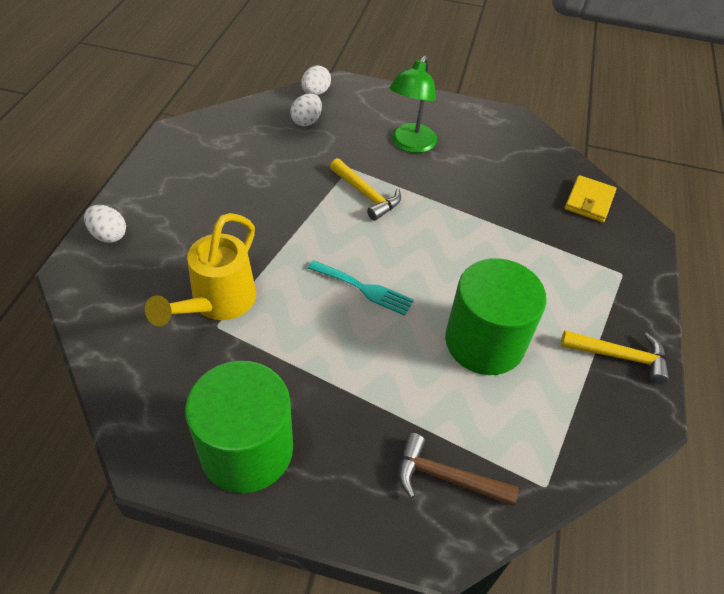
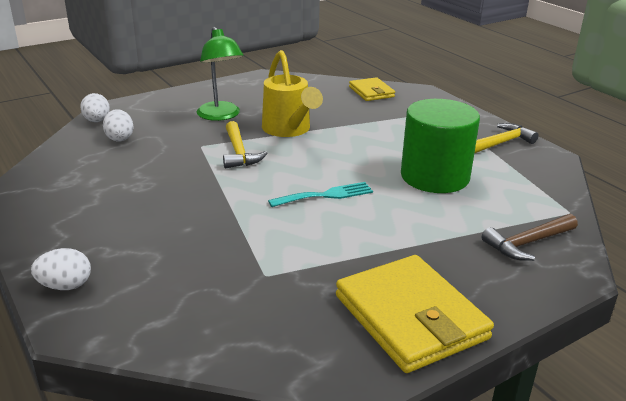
camera: 45 degrees left, 20 degrees down
yellow watering can [145,213,256,326] -> yellow watering can moved to [262,50,323,137]
green cylinder [185,361,293,493] -> yellow wallet [336,255,494,373]
yellow hammer [330,158,401,221] -> yellow hammer turned 75 degrees clockwise [223,121,267,169]

